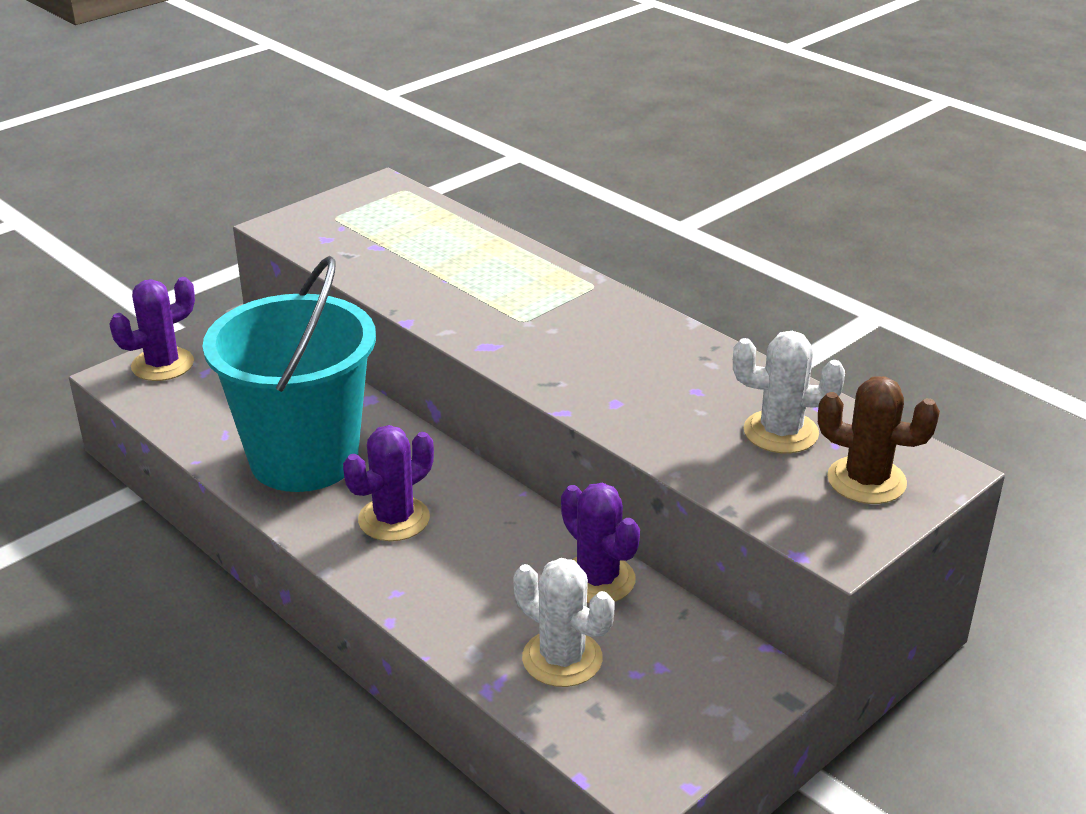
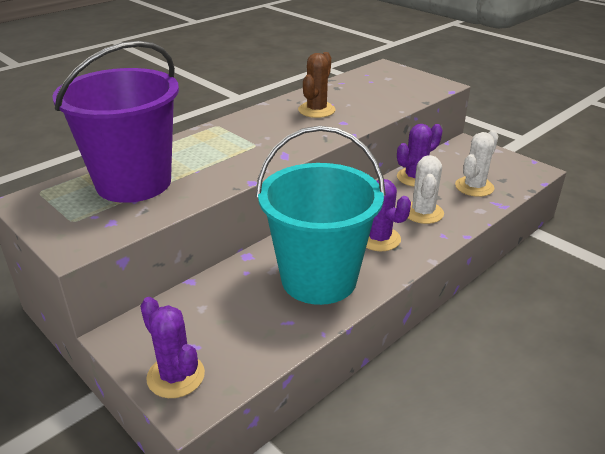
camera: 90 degrees left, 0 degrees up
white cactus [733,331,845,454] -> white cactus moved to [408,155,444,224]
brown cactus [818,376,940,504] -> brown cactus moved to [298,52,335,118]
none -> purple bucket [52,41,179,203]

